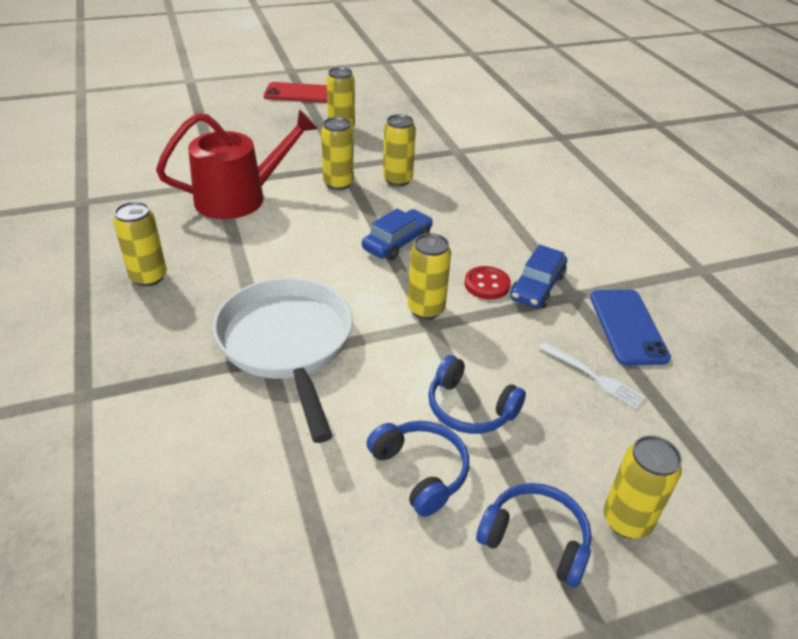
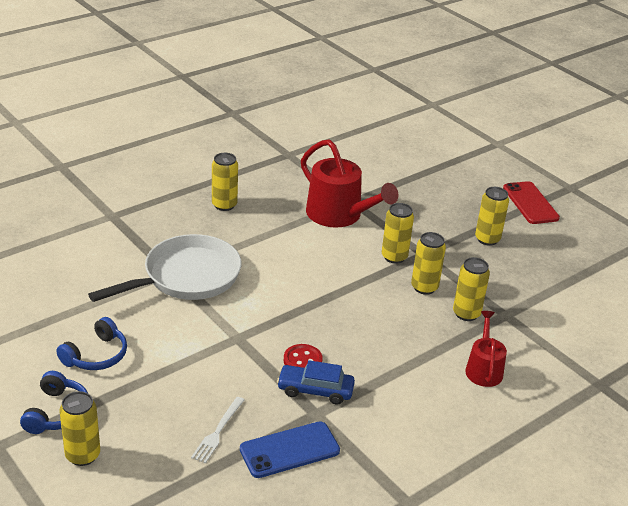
camera: 70 degrees right, 5 degrees down
blue car [362,208,433,260] -> none
yellow can [408,233,451,320] -> yellow can moved to [453,257,490,321]
blue headphones [428,355,526,434] -> none
none -> red watering can [465,311,507,387]

